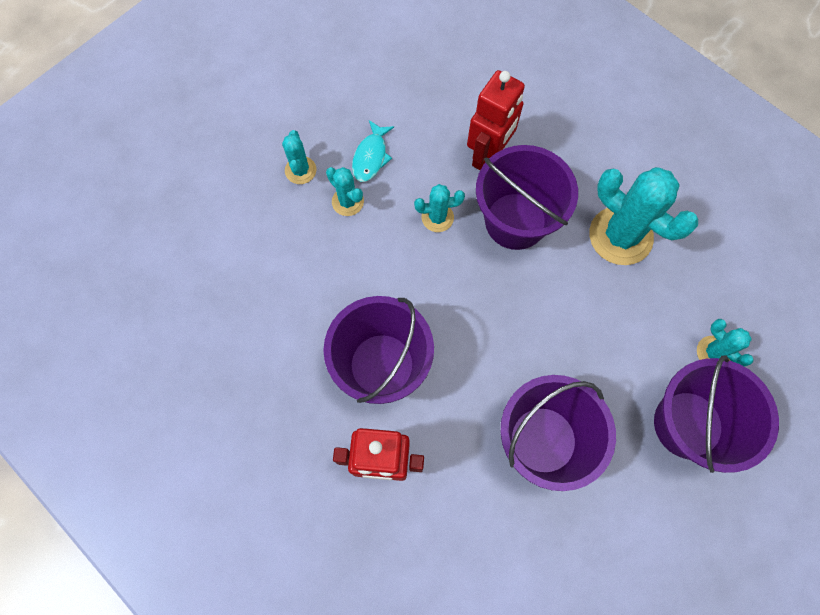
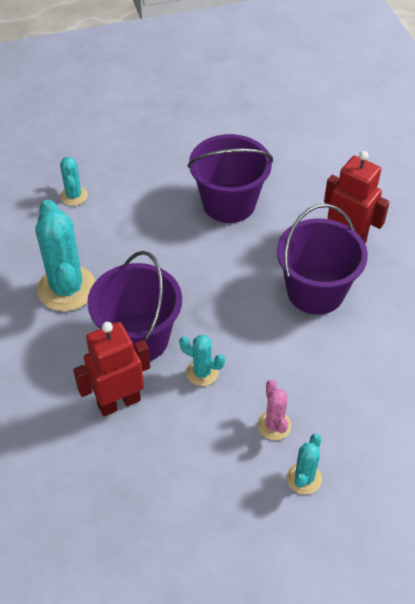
camera: 150 degrees left, 20 degrees down
turquoise cactus [326,167,364,216] -> pink cactus [257,380,291,440]
turquoise fish [352,120,394,182] -> none
purple bucket [654,355,779,473] -> none

